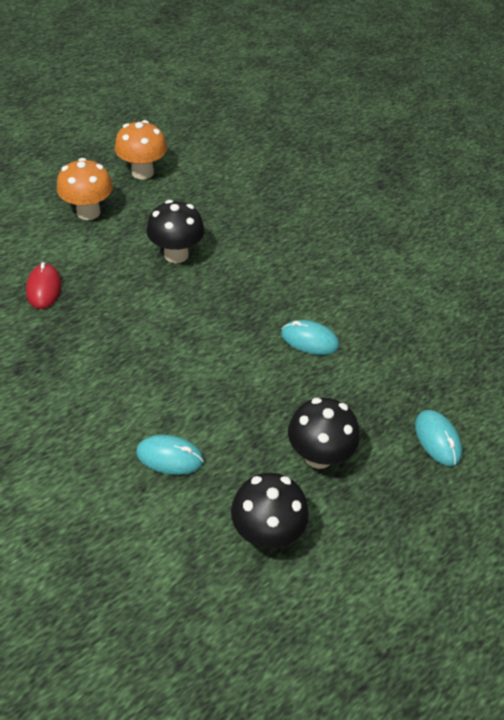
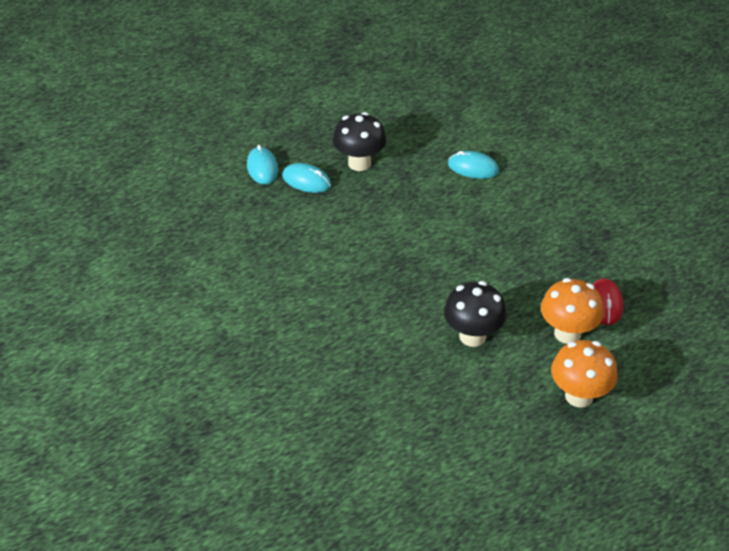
camera: 170 degrees left, 5 degrees down
orange mushroom [115,120,167,180] -> orange mushroom moved to [541,278,604,344]
black mushroom [231,473,309,549] -> none
turquoise mouse [281,320,339,355] -> turquoise mouse moved to [282,163,331,193]

